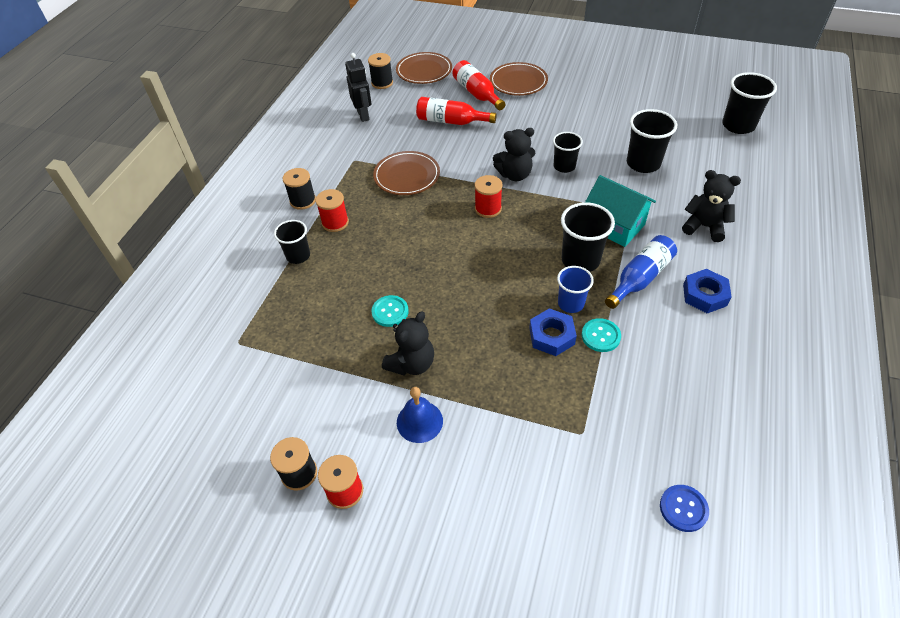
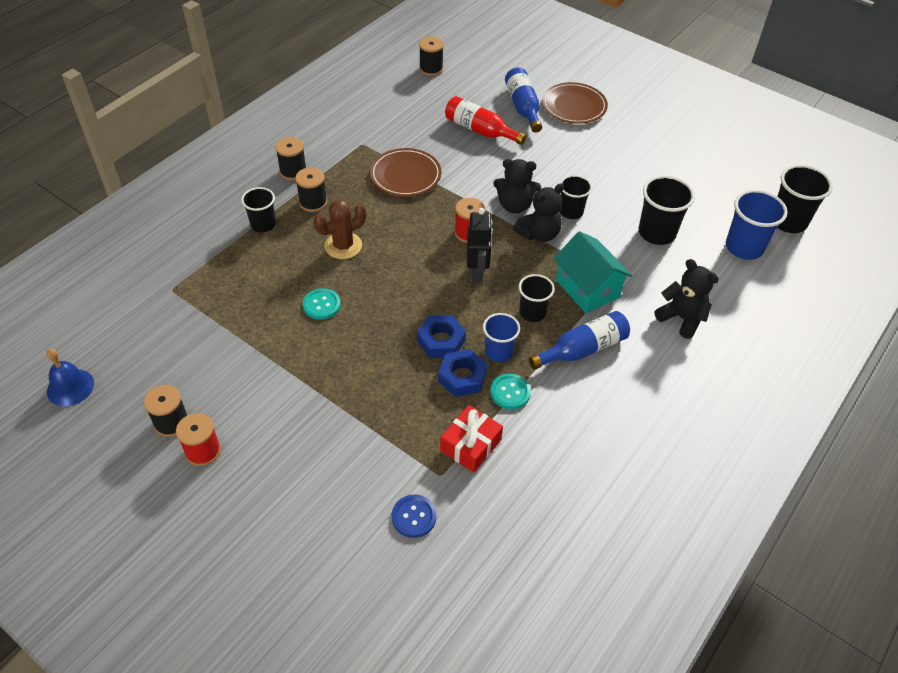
camera: 15 degrees right, 0 degrees up
red spool [315,189,349,232] -> black spool [295,167,327,212]
black robot [345,53,371,122] -> black robot moved to [467,208,493,283]
black teddy bear [382,311,434,376] -> black teddy bear moved to [513,183,564,242]
brown plate [396,52,452,84] -> none
blue bell [397,387,443,443] -> blue bell moved to [46,349,94,406]
red bottle [452,60,505,110] -> blue bottle [505,67,542,133]
black cup [561,202,615,272] -> black cup [519,274,555,322], size x0.65
blue button [660,485,709,532] -> blue button moved to [392,495,437,538]
blue nut [683,269,732,313] -> blue nut moved to [417,315,466,358]
none -> brown cactus [314,200,366,259]
none -> red gift [440,405,503,473]
none -> blue cup [726,190,788,260]

